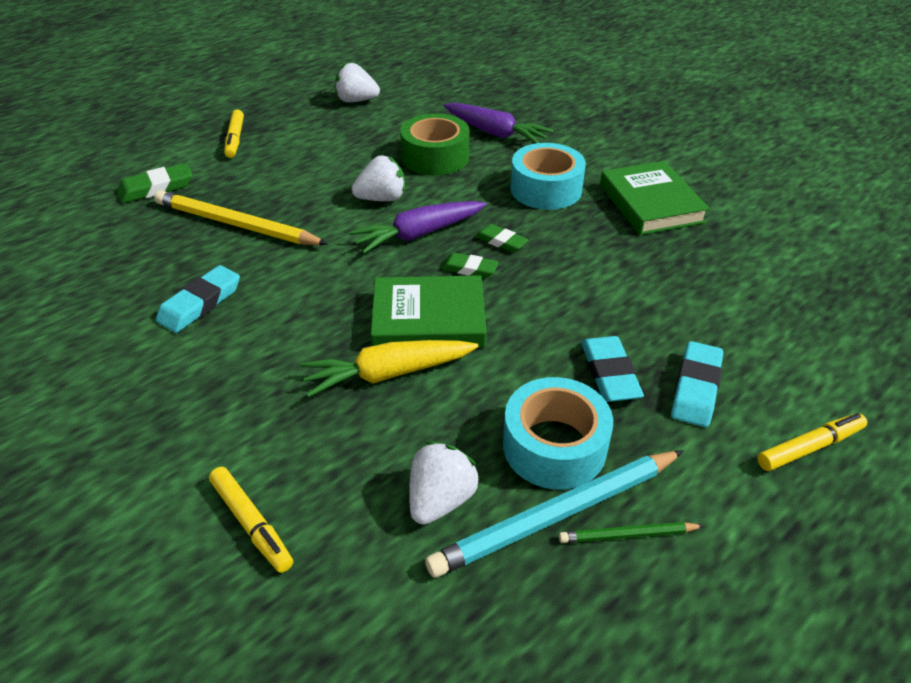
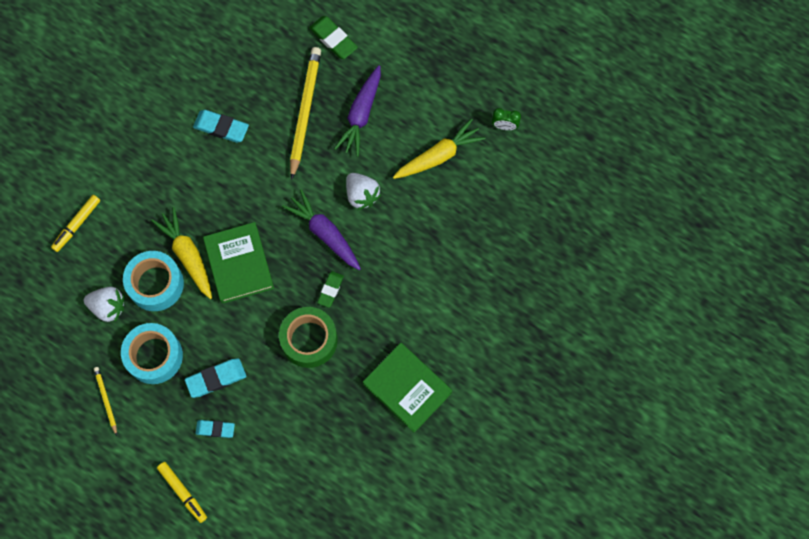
camera: 75 degrees right, 30 degrees up
yellow marker [224,109,244,158] -> none
white strawberry [335,63,380,102] -> green clock [492,108,521,130]
green tape [400,114,469,175] -> green tape moved to [279,307,338,368]
turquoise pencil [425,450,683,578] -> none
green eraser [441,253,499,278] -> none
purple carrot [443,103,553,143] -> purple carrot moved to [334,65,381,157]
turquoise tape [511,143,586,210] -> turquoise tape moved to [123,251,184,311]
green pencil [559,522,704,543] -> yellow pencil [94,367,117,436]
green book [600,161,710,235] -> green book turned 75 degrees clockwise [363,343,452,433]
turquoise eraser [671,341,723,427] -> turquoise eraser [196,420,235,438], size x0.66
none -> yellow carrot [393,118,486,179]

